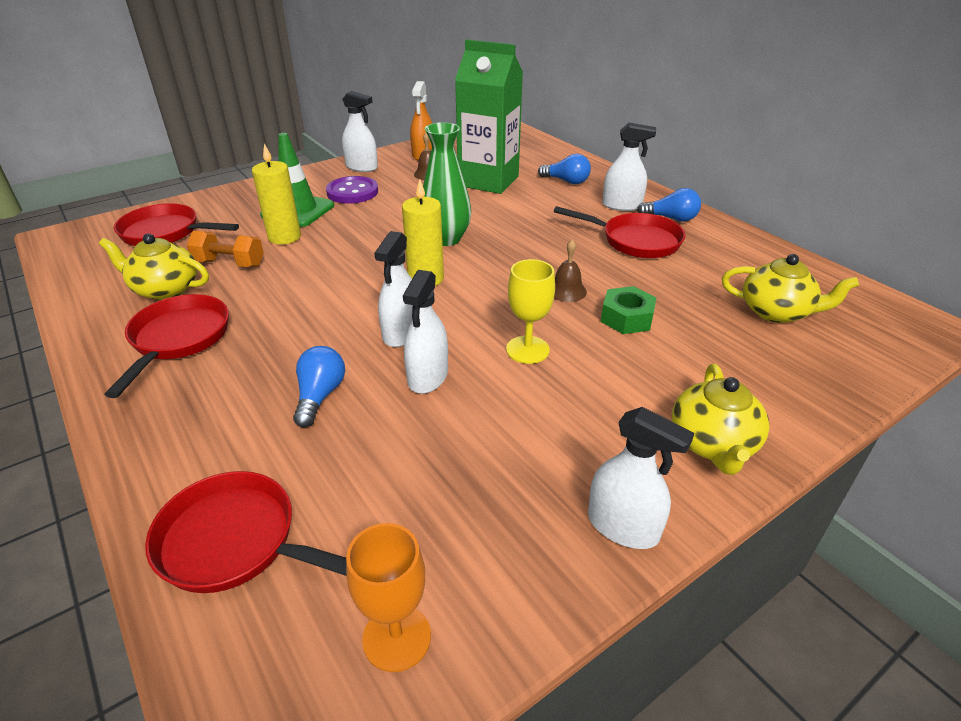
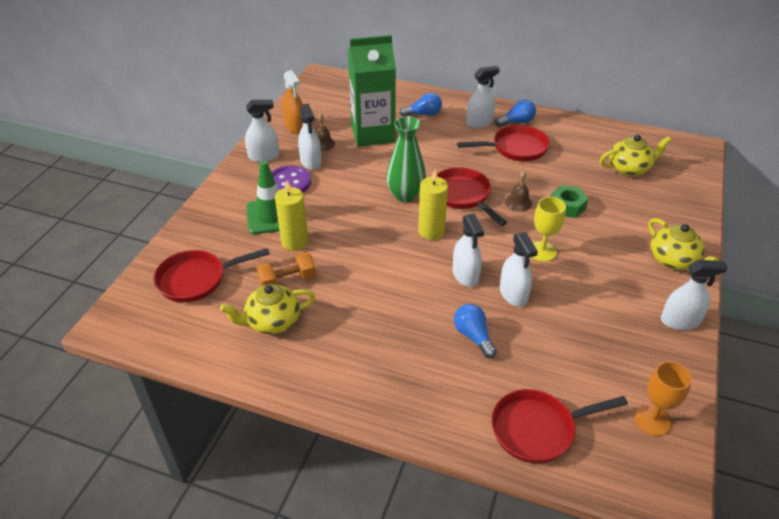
camera: 35 degrees left, 5 degrees up
red pan [104,294,229,398] -> red pan moved to [437,167,507,226]
none -> white spray bottle [298,103,321,170]

